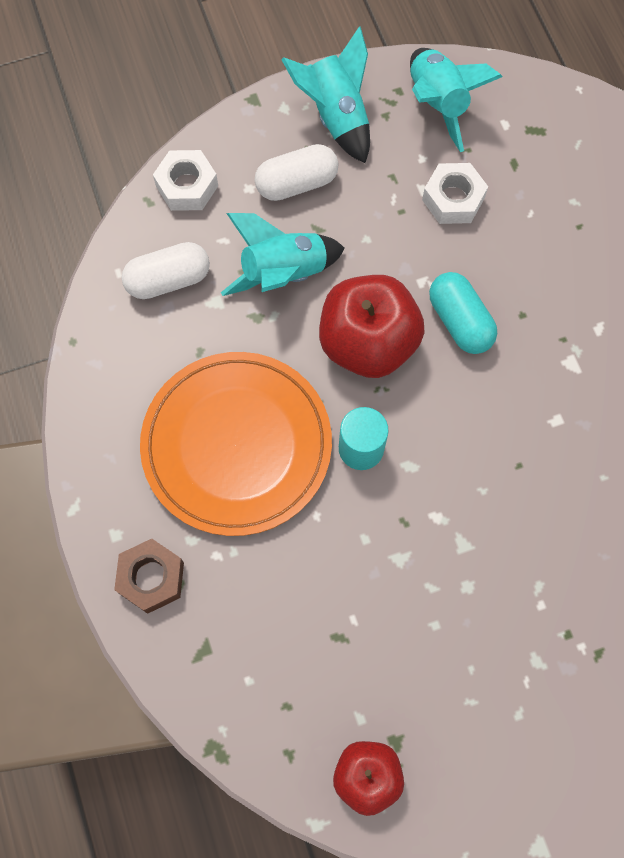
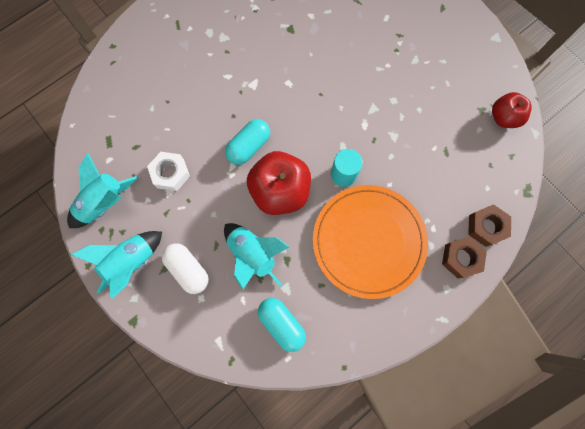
camera: 110 degrees left, 5 degrees up
white capsule [122,242,210,299] -> turquoise capsule [258,298,306,352]
white nut [153,150,218,211] -> none
none -> brown nut [468,204,511,247]

